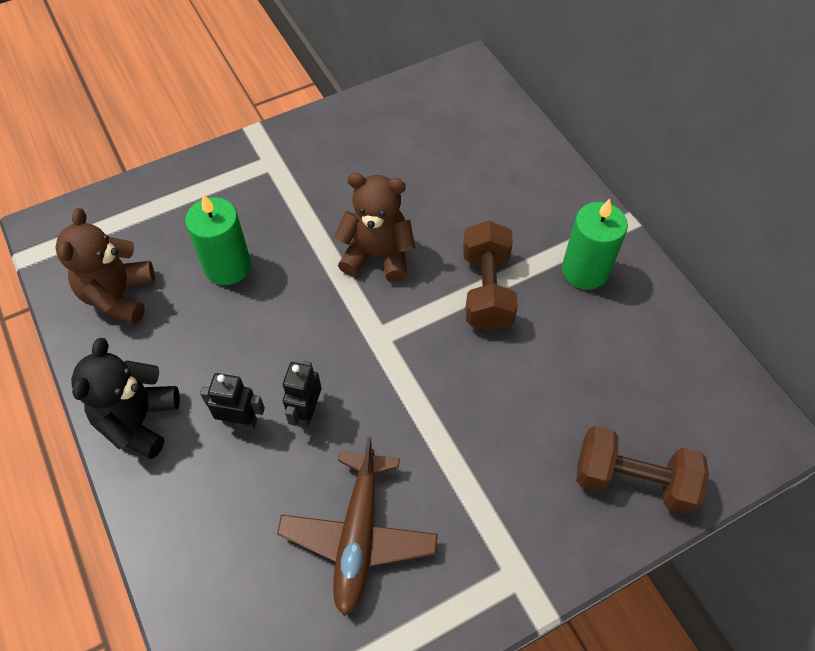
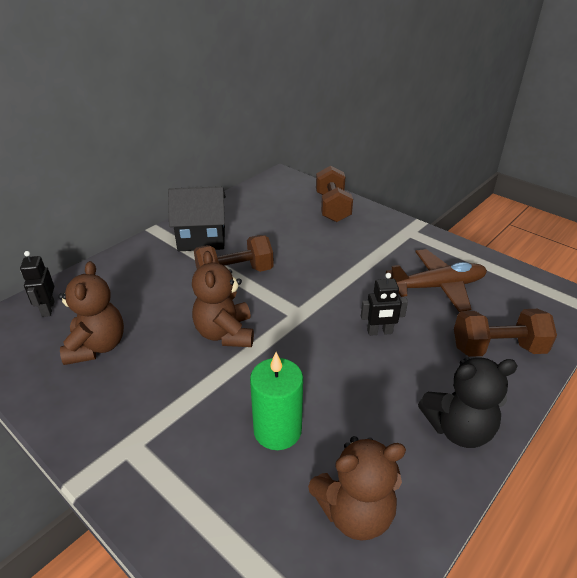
camera: 110 degrees left, 20 degrees down
black robot [200,373,265,429] -> black robot moved to [20,251,55,317]
green candle [562,199,628,290] -> black house [168,186,226,251]
none -> brown teddy bear [58,261,124,365]
none -> brown dumbbell [454,309,557,357]

